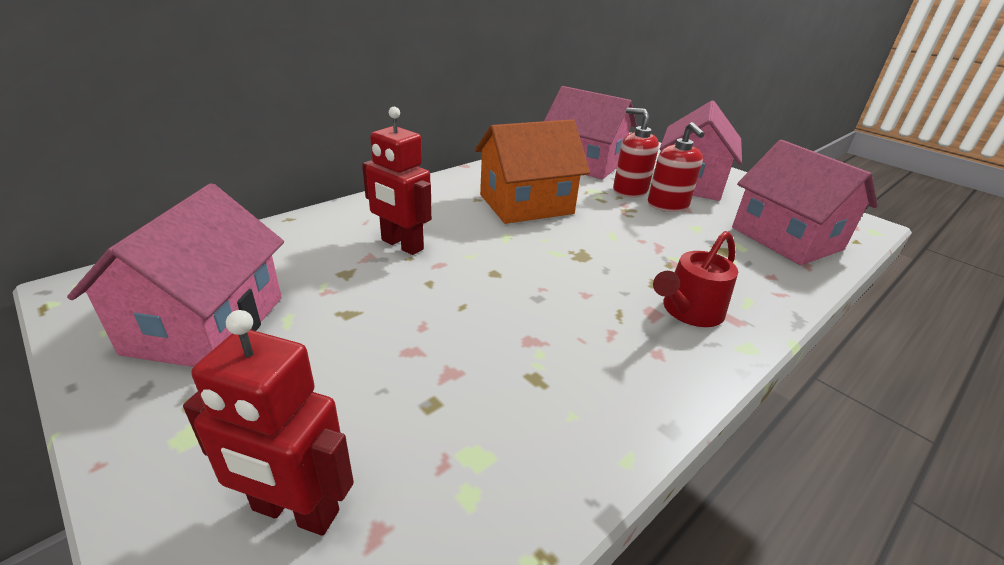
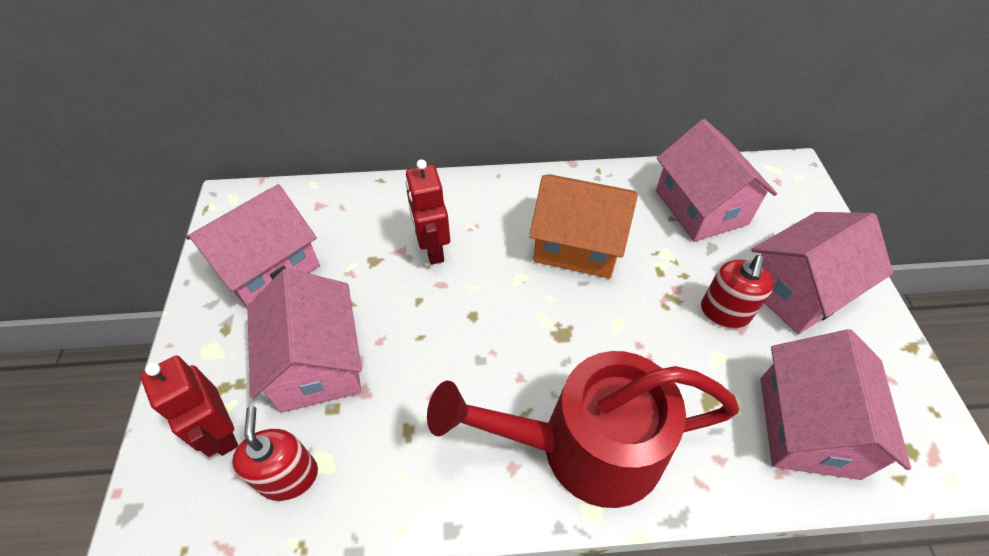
camera: 40 degrees right, 20 degrees up
red soap dispenser [613,108,659,198] -> red soap dispenser moved to [232,406,318,501]
red watering can [653,231,738,327] -> red watering can [427,351,739,508], size x2.06
none -> pink house [247,268,362,413]

